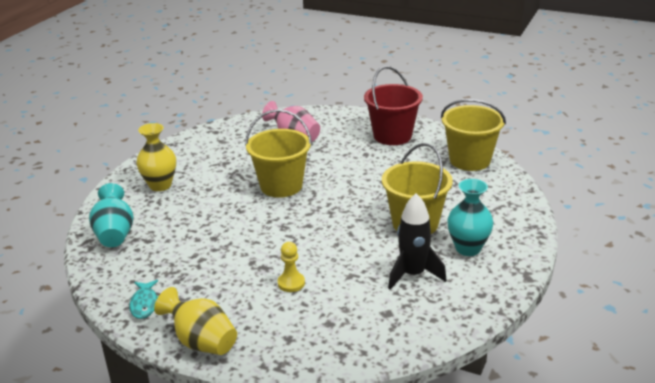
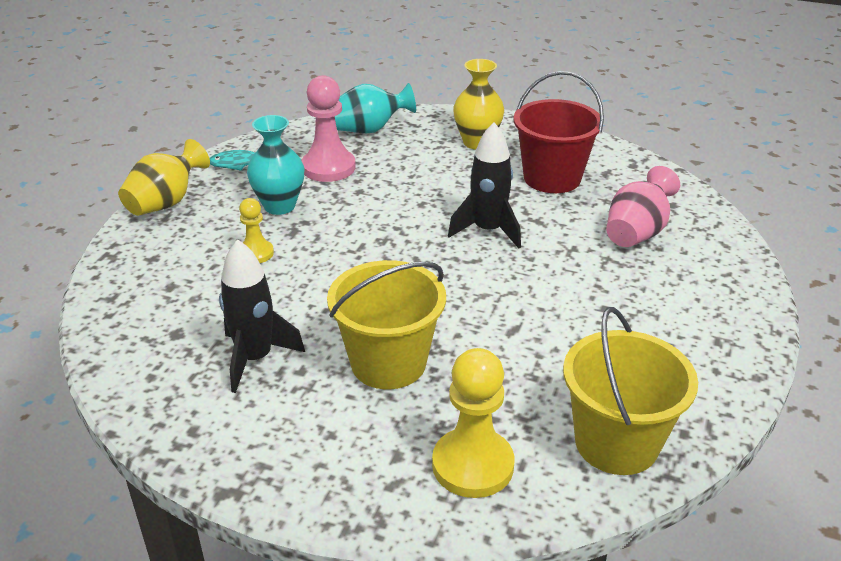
camera: 85 degrees right, 5 degrees up
yellow bucket [245,109,312,198] -> black rocket [448,122,521,248]
red bucket [364,66,423,145] -> red bucket moved to [513,71,604,193]
turquoise vase [447,179,493,256] -> turquoise vase moved to [247,115,304,215]
none -> pink pawn [302,75,356,182]
none -> yellow pawn [432,348,515,498]

